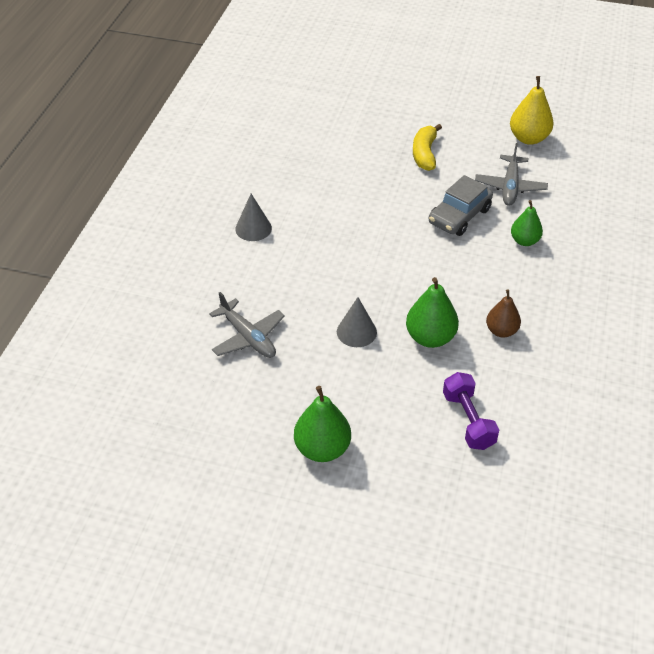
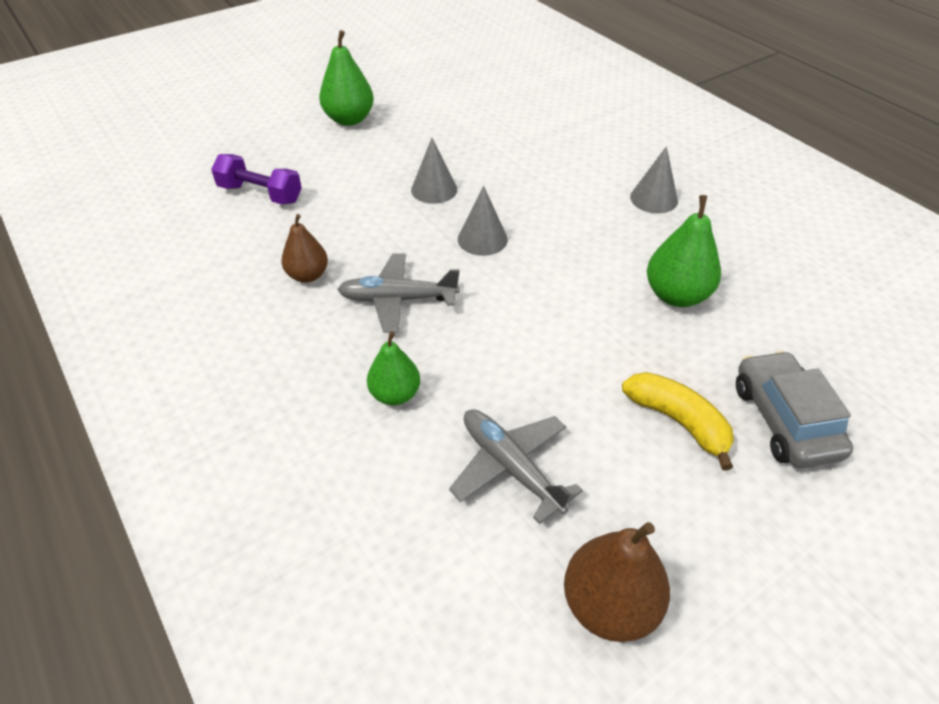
camera: 130 degrees right, 0 degrees up
grey plane [209,292,285,358] -> grey plane moved to [337,254,460,332]
green pear [406,277,459,348] -> green pear moved to [647,195,721,307]
grey car [429,175,493,236] -> grey car moved to [736,351,853,468]
yellow pear [510,76,554,145] -> brown pear [564,522,670,642]
none -> grey cone [458,186,508,256]

